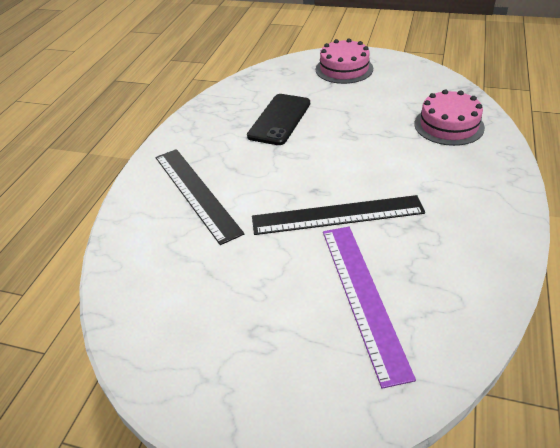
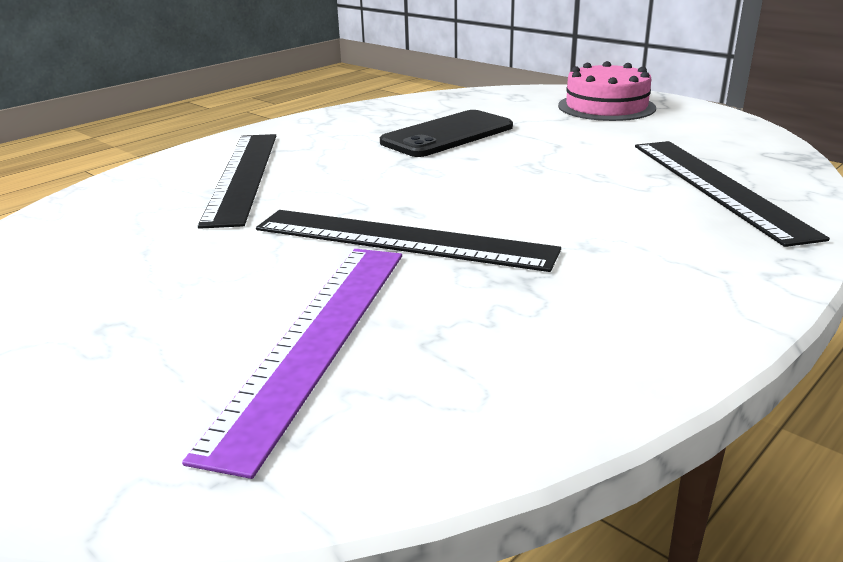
camera: 25 degrees right, 15 degrees down
pink cake [414,89,485,146] -> black ruler [635,141,830,247]

